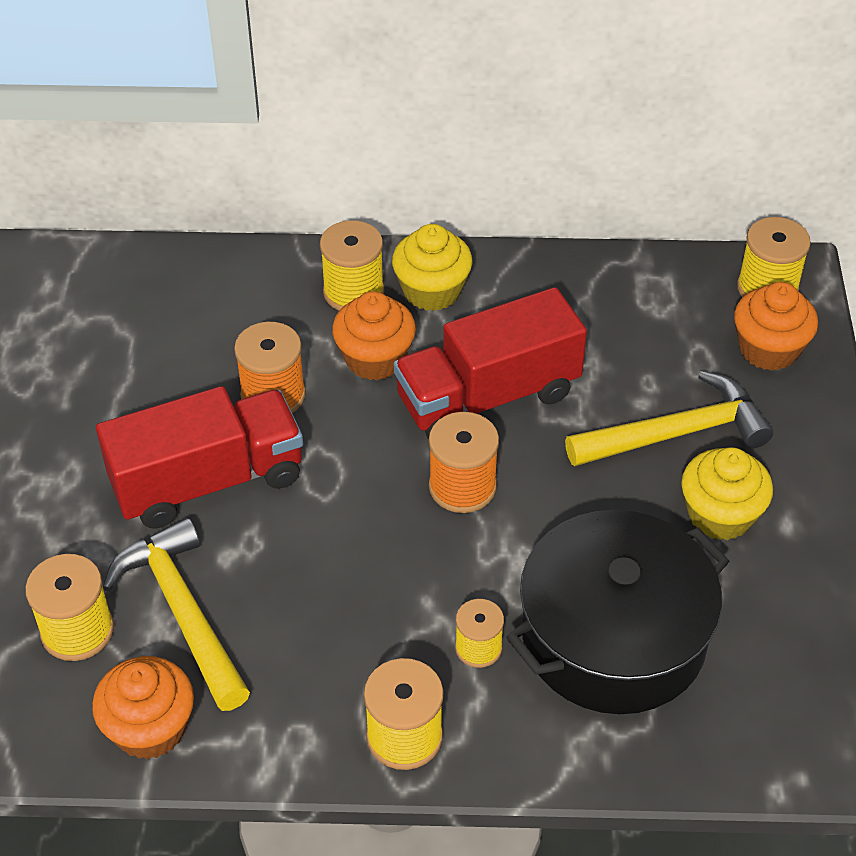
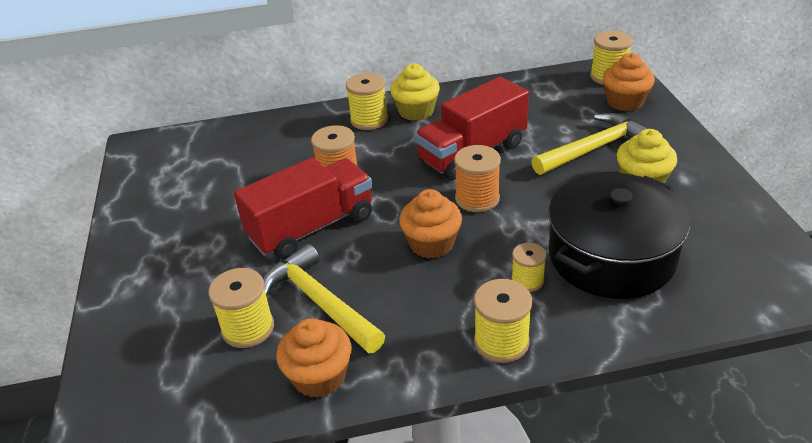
camera: 10 degrees left, 10 degrees down
orange cupcake [332,291,416,380] -> orange cupcake moved to [399,189,462,259]

